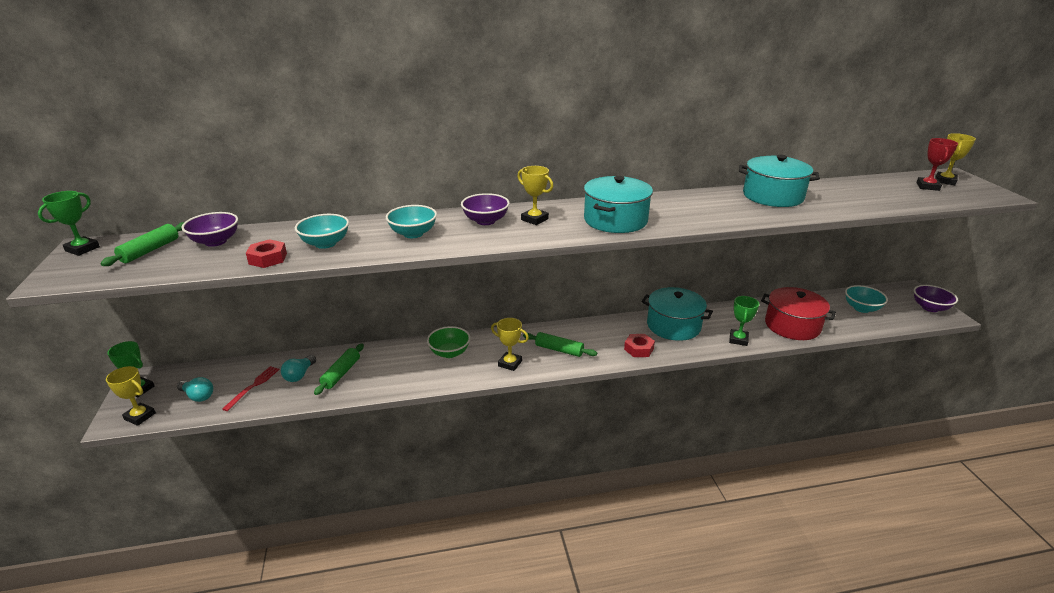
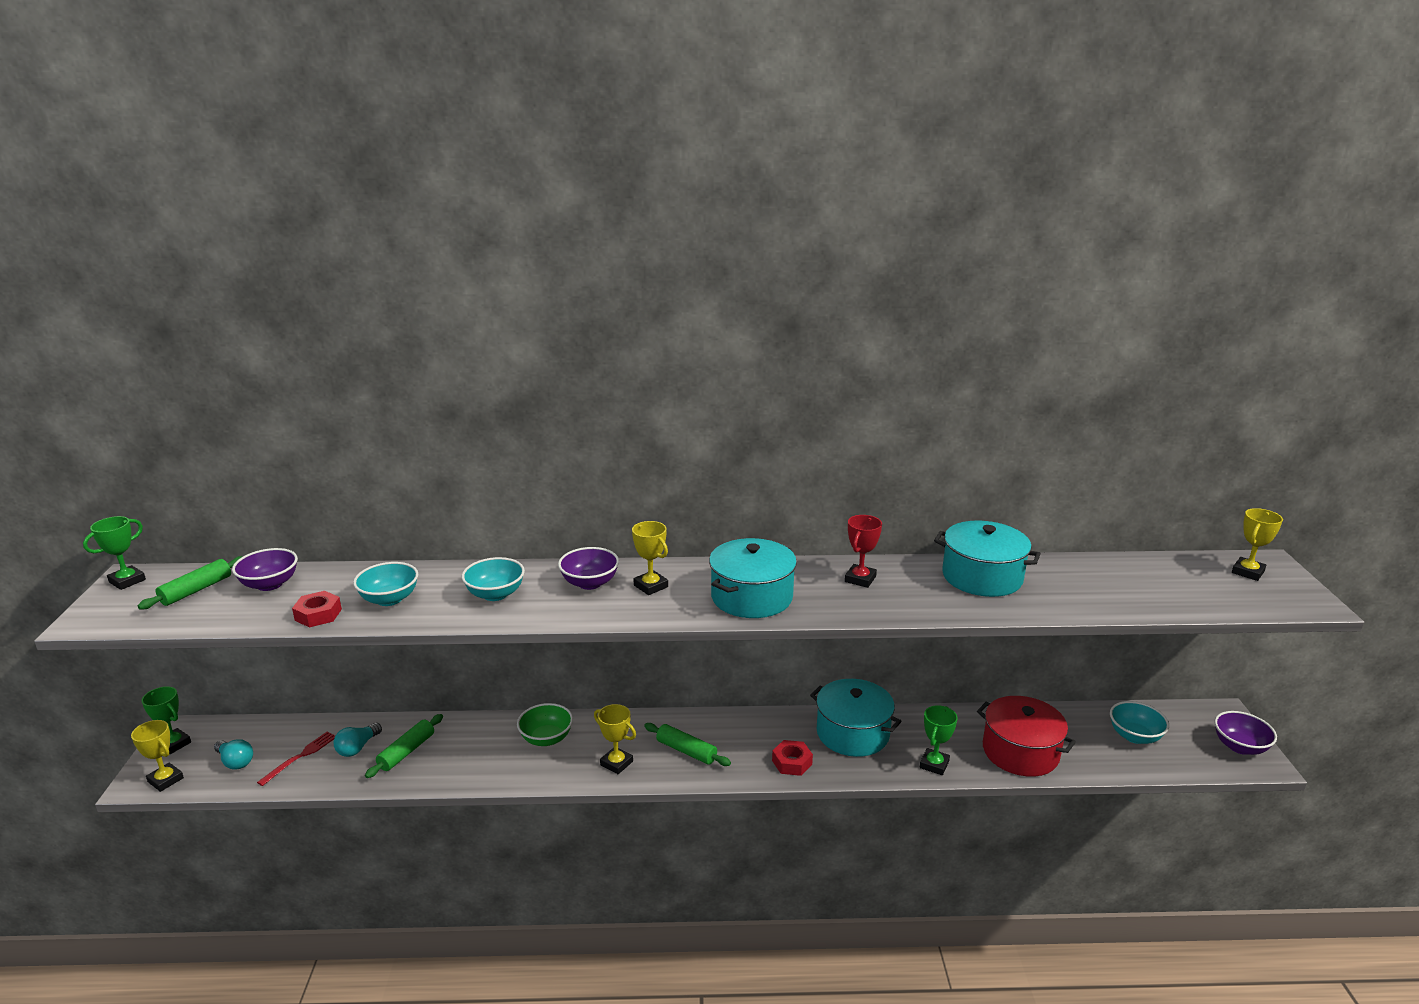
camera: 10 degrees right, 5 degrees down
red trophy [916,138,958,191] -> red trophy moved to [845,515,882,588]

